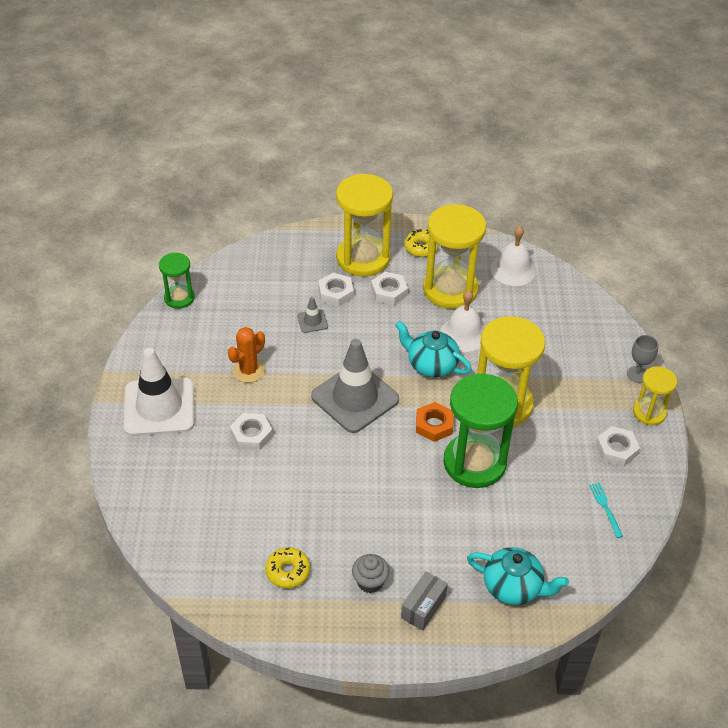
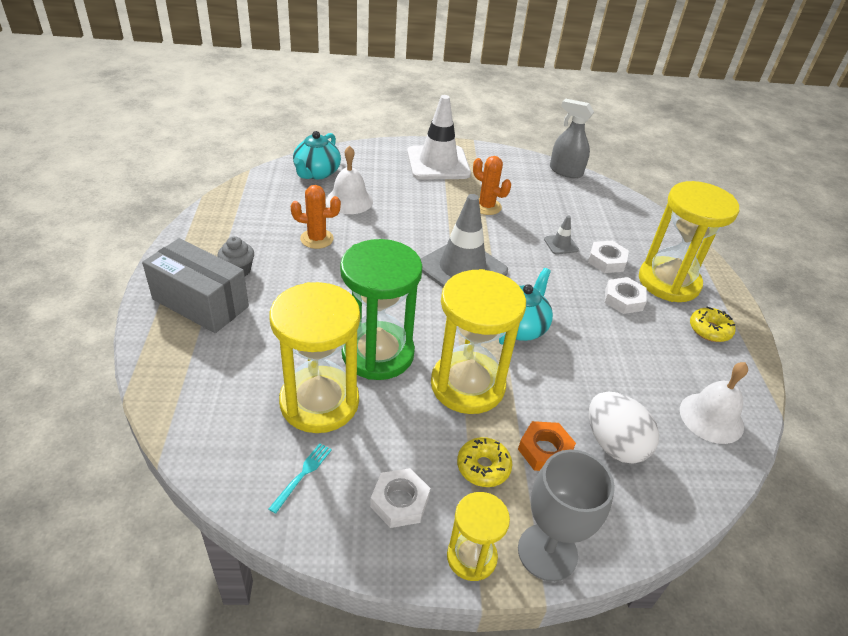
camera: 85 degrees right, 5 degrees down
green hourglass [159,253,195,309] -> grey spray bottle [550,99,594,178]
white nut [230,413,273,450] -> none
yellow donut [265,547,310,588] -> yellow donut moved to [457,437,512,487]
grey box [401,571,448,631] -> grey box [142,238,249,333], size x1.86
orange nut [416,402,453,442] -> orange nut moved to [518,421,576,471]
yellow hourglass [423,204,486,309] -> yellow hourglass moved to [270,282,360,433]
white bell [440,290,485,352] -> white bell moved to [326,145,373,214]
turquoise teapot [467,547,569,605] -> turquoise teapot moved to [293,131,341,179]
turquoise fork [589,482,623,538] -> turquoise fork turned 45 degrees counterclockwise [269,443,332,514]
grey goblet [627,335,658,383] -> grey goblet [518,449,615,582], size x1.81
none -> orange cactus [291,185,341,249]
none -> white egg [589,392,659,464]

